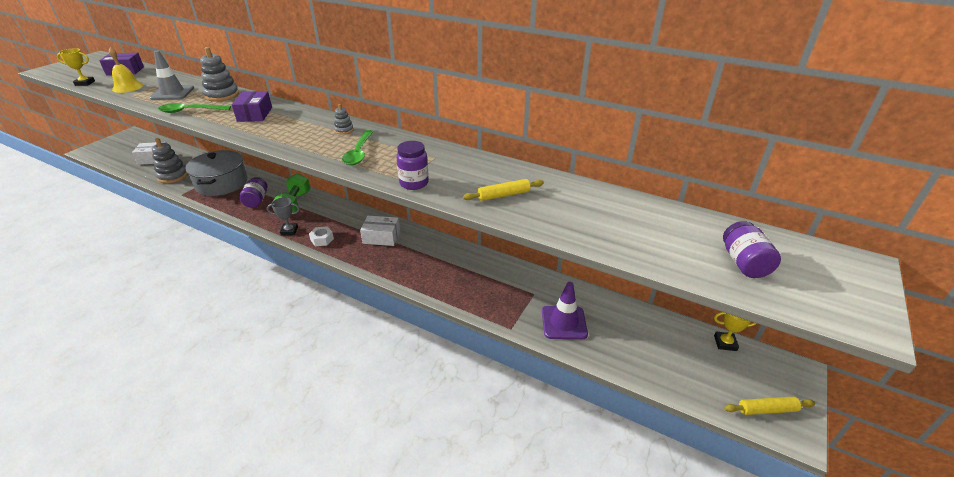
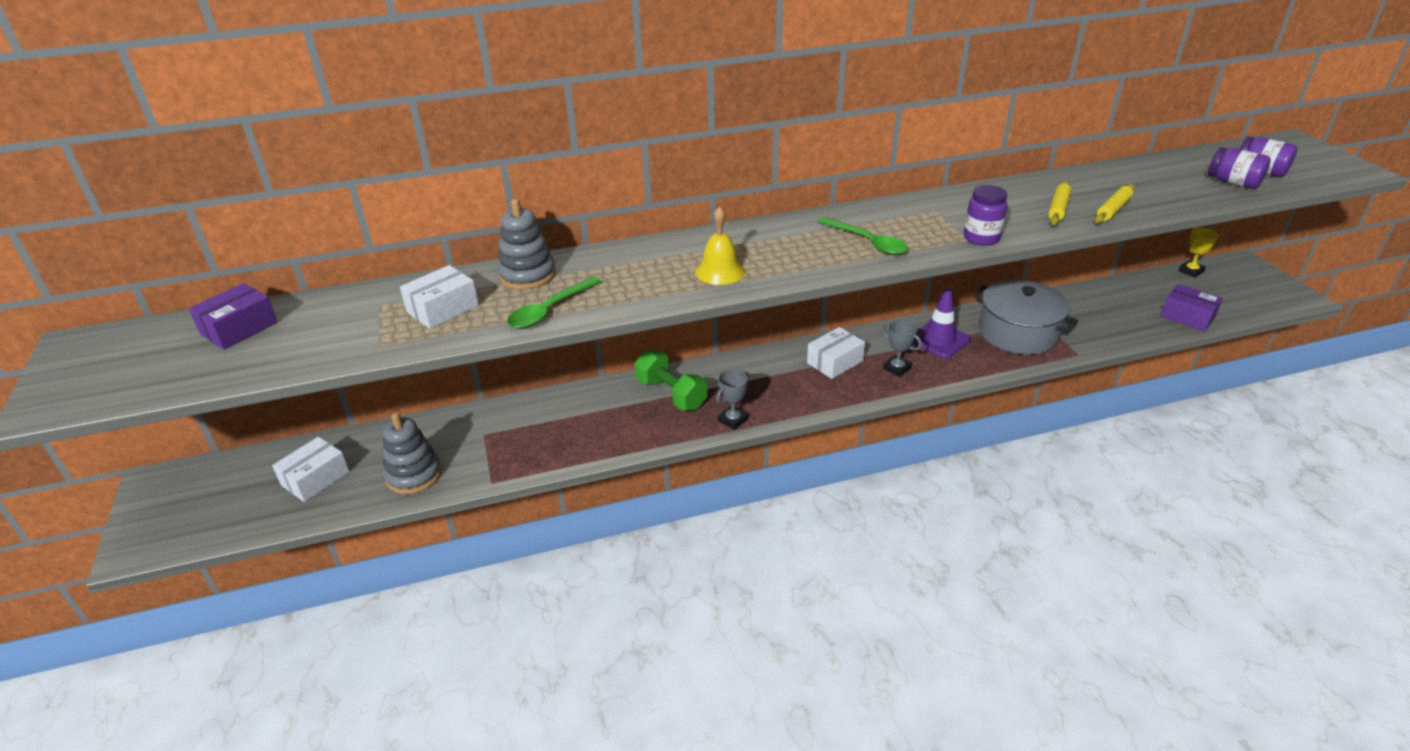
camera: 45 degrees left, 0 degrees up
yellow trophy [57,48,95,86] -> none
yellow bell [109,47,143,93] -> yellow bell moved to [695,206,745,285]
grey traffic cone [149,51,194,100] -> white box [400,265,479,329]
grey pot [185,150,247,196] -> grey pot moved to [973,280,1078,355]
purple box [232,91,272,122] -> purple box moved to [1160,284,1223,332]
purple jar [239,177,267,208] -> purple jar moved to [1208,147,1271,189]
white nut [309,226,334,246] -> none
grey stacking toy [334,104,354,134] -> none
purple traffic cone [542,282,588,339] -> purple traffic cone moved to [913,288,971,358]
yellow rolling pin [724,397,815,415] -> yellow rolling pin moved to [1095,184,1135,223]
none -> grey trophy [882,320,922,377]

